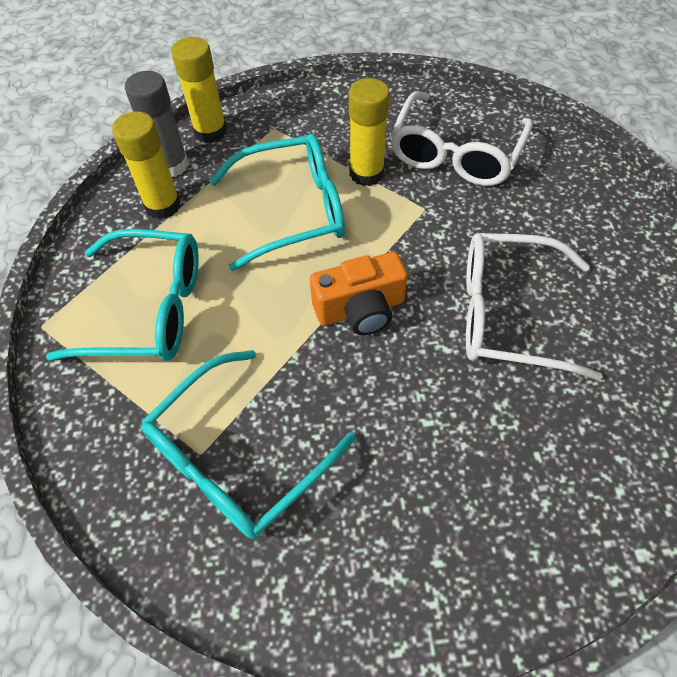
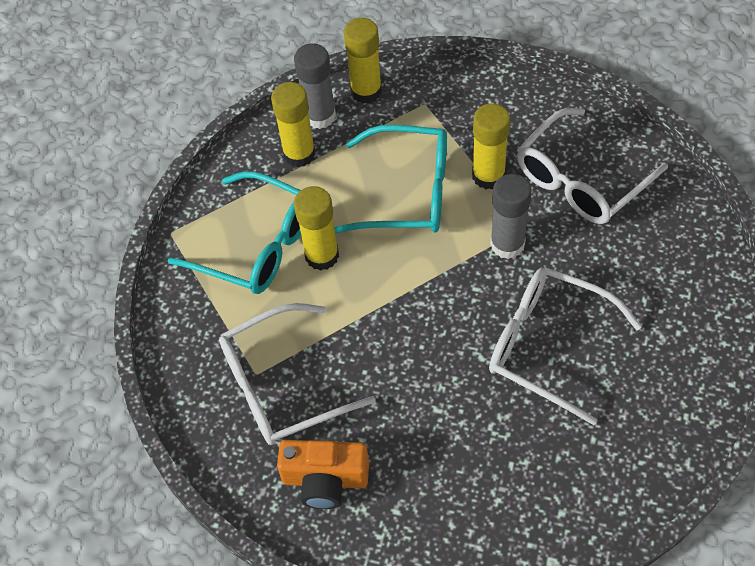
camera: 25 degrees right, 0 degrees up
turquoise glasses [141,350,356,539] -> white glasses [219,303,376,445]
orange camera [310,252,408,335] -> orange camera moved to [277,440,369,509]
none -> yellow glue stick [294,186,339,271]
none -> grey glue stick [490,174,531,259]

